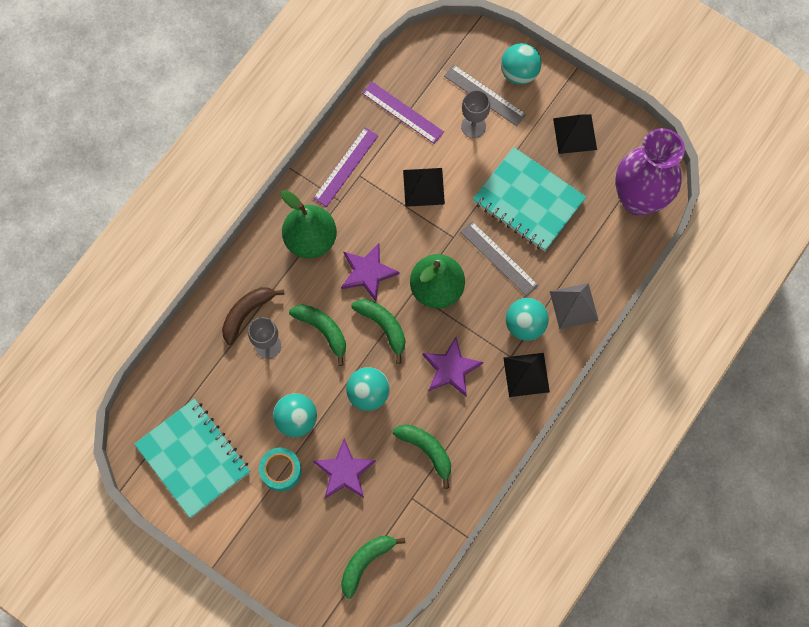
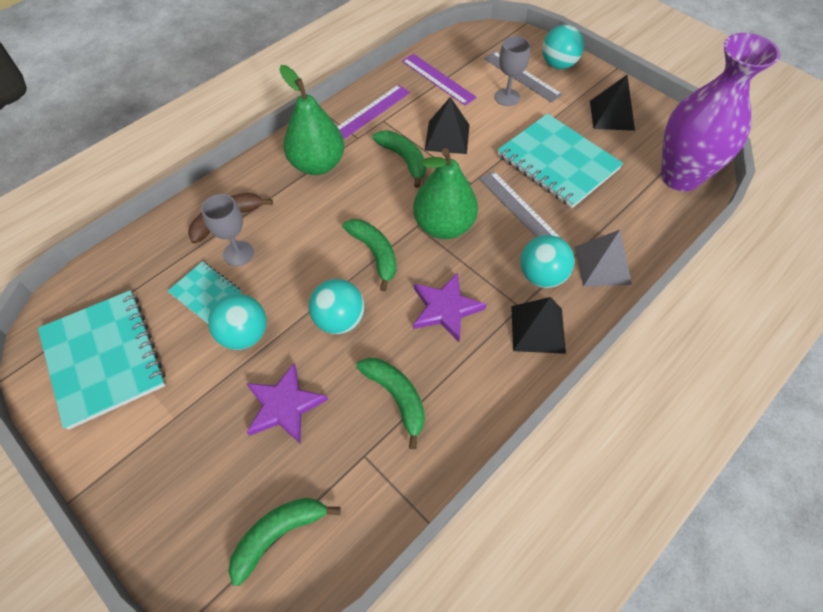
camera: 10 degrees right, 15 degrees down
turquoise tape [259,448,302,492] -> none
green banana [289,305,346,366] -> green banana moved to [372,130,426,188]
purple star [341,243,400,301] -> none
none -> turquoise notebook [168,261,242,324]

